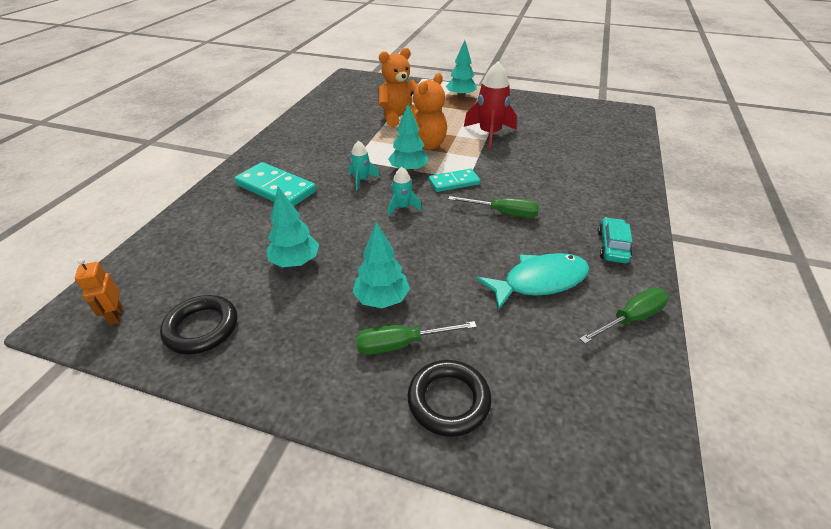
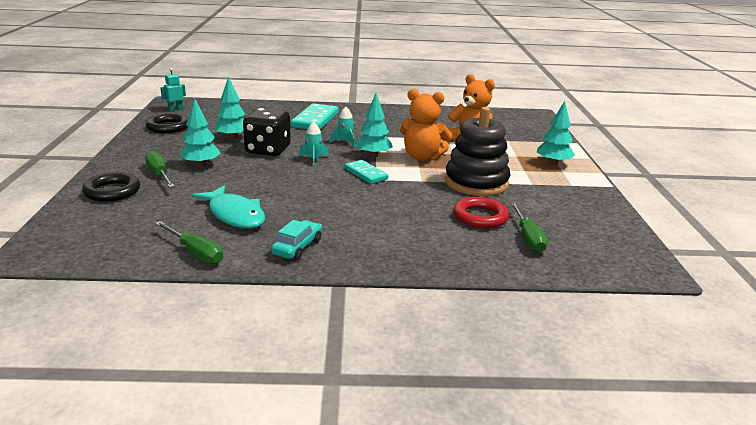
camera: 70 degrees right, 15 degrees down
orange robot [75,258,123,325] -> turquoise robot [160,68,186,112]
green screwdriver [448,196,539,218] -> green screwdriver moved to [511,202,548,253]
red rocket [464,61,517,149] -> black stacking toy [445,107,510,196]
turquoise car [598,217,632,263] -> turquoise car turned 60 degrees counterclockwise [271,220,322,260]
none -> black dice [243,108,291,156]
none -> red ring [453,197,509,229]

